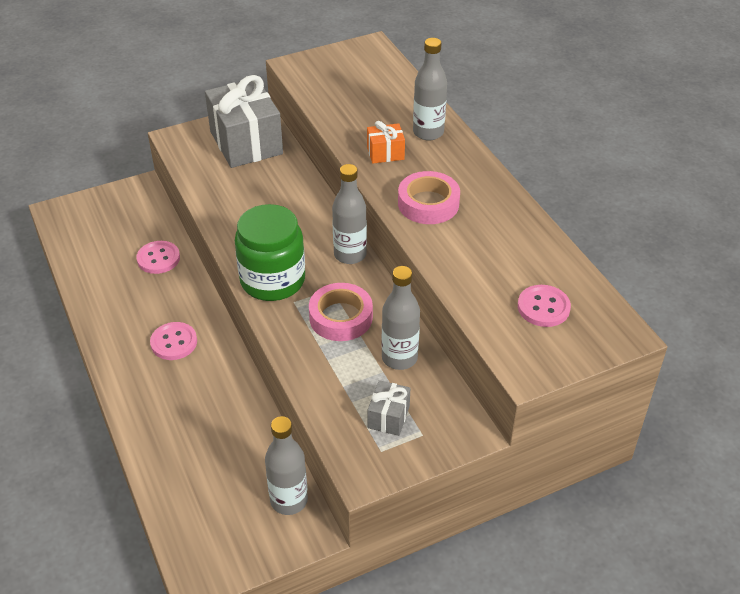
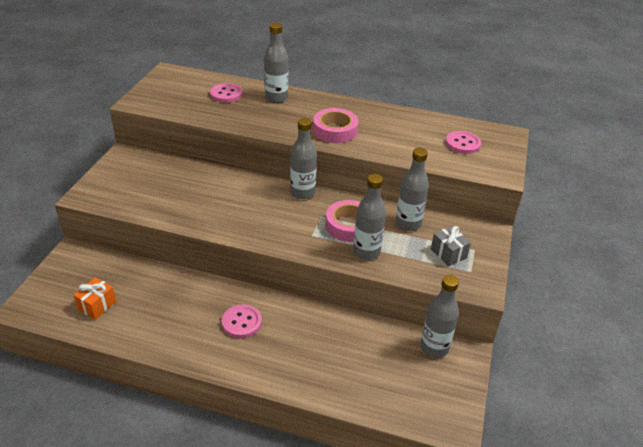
camera: 50 degrees left, 5 degrees down
pink button [136,241,180,274] -> pink button moved to [210,83,243,103]
grey gift [205,75,283,168] -> none
green jar [235,204,305,301] -> none
orange gift [367,121,405,164] -> orange gift moved to [73,277,116,320]
none -> grey bottle [353,174,386,260]

